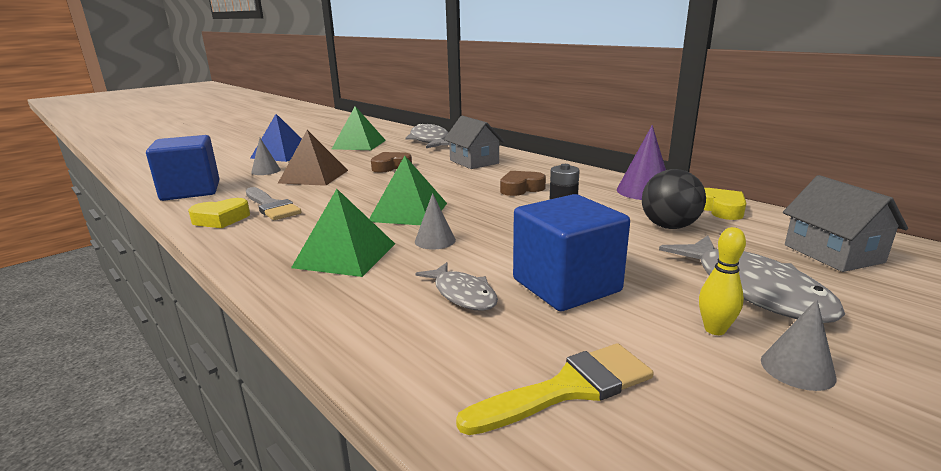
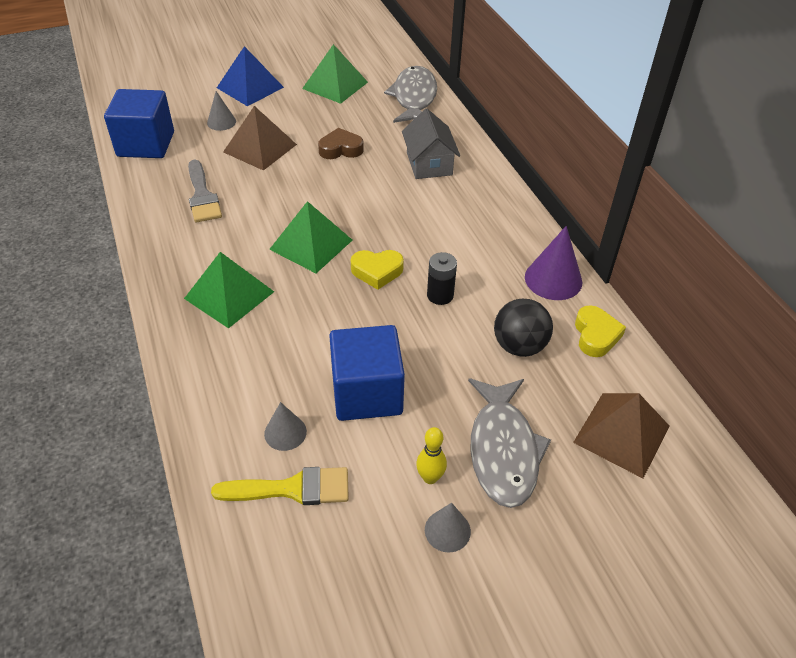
camera: 20 degrees right, 25 degrees up
yellow heart [188,198,250,228] -> yellow heart moved to [351,250,404,290]
grey cone [415,193,456,250] -> grey cone moved to [264,402,307,451]
grey fish [415,262,498,311] -> none
brown heart [500,171,546,196] -> none
grey house [783,175,908,272] -> brown pyramid [573,393,670,478]

